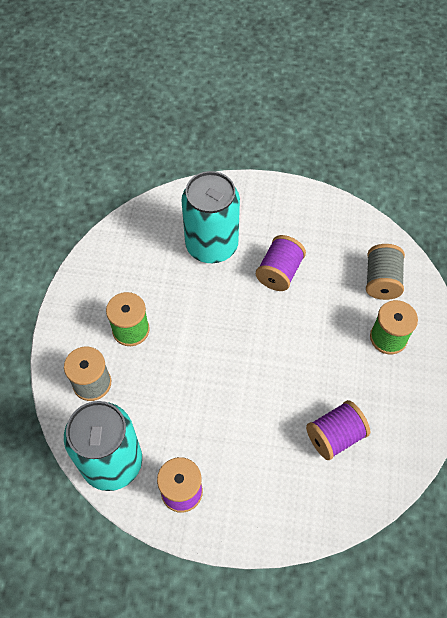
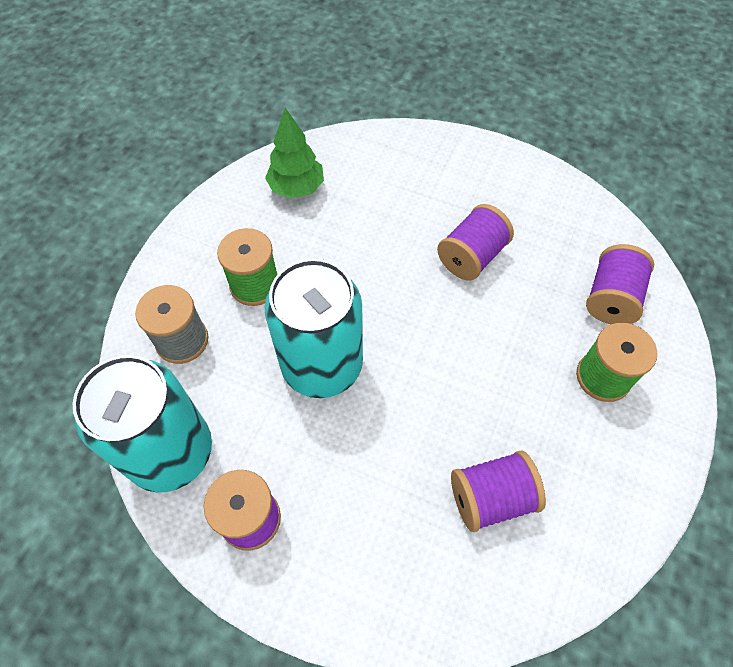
camera: 15 degrees right, 0 degrees up
turquoise can [181,171,240,263] -> turquoise can moved to [265,259,363,398]
grey spool [366,244,405,300] -> purple spool [586,244,654,324]
none -> green tree [265,108,324,199]

